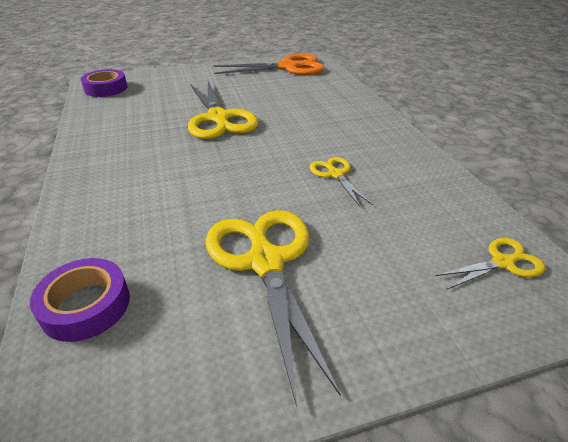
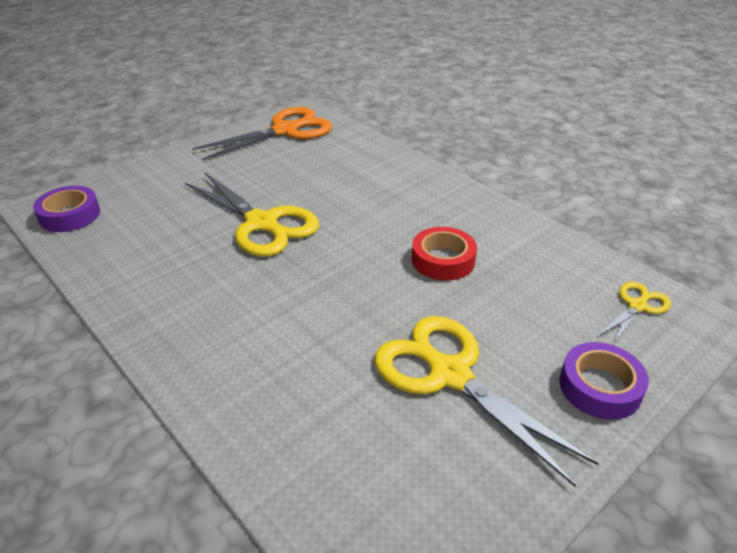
camera: 25 degrees left, 0 degrees up
purple tape [30,258,130,342] -> purple tape moved to [559,342,649,420]
yellow scissors [310,157,373,208] -> red tape [412,227,477,281]

